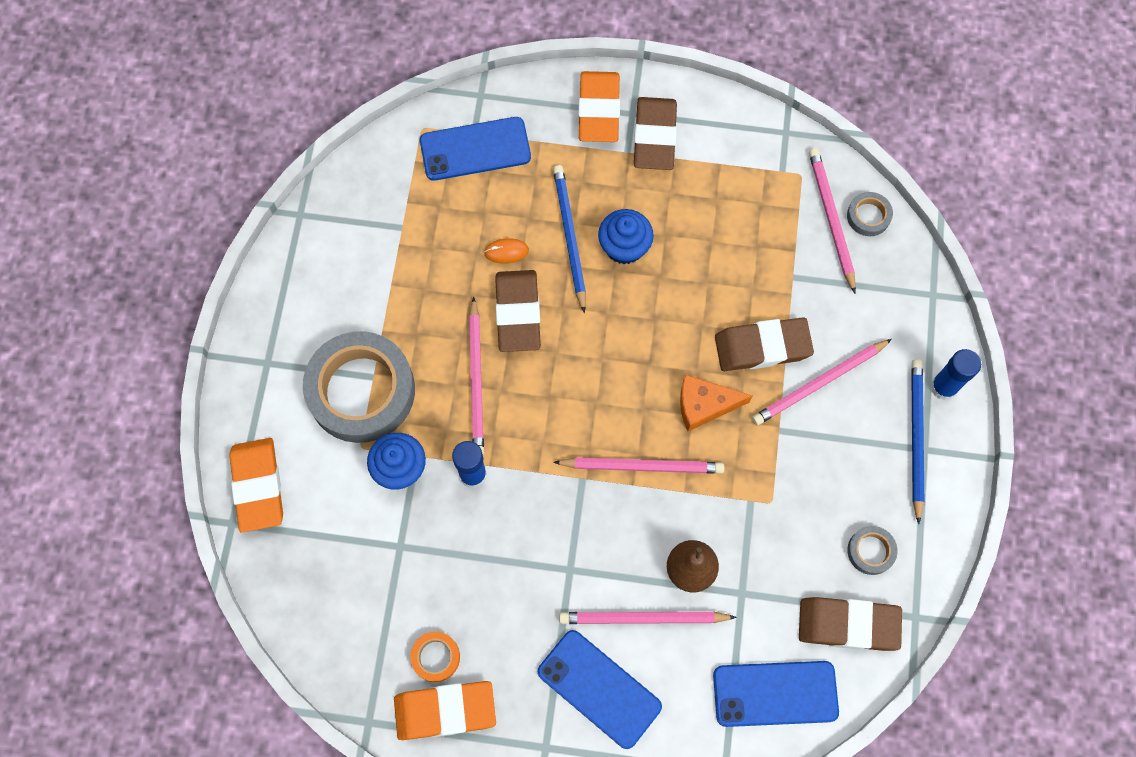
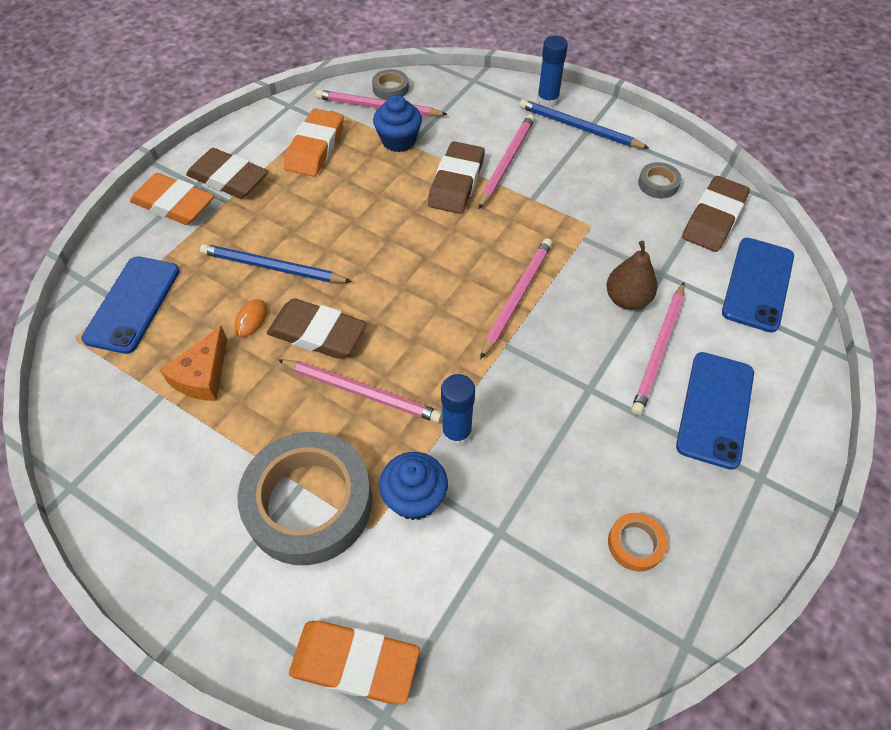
camera: 65 degrees left, 15 degrees down
orange eraser [394,681,496,740] -> orange eraser moved to [284,108,344,177]
blue phone [538,630,662,749] -> blue phone turned 45 degrees counterclockwise [676,352,754,470]
blue cupcake [598,209,654,264] -> blue cupcake moved to [373,95,422,152]
orange cheese [680,374,752,431] -> orange cheese moved to [160,326,227,401]
pink pencil [752,339,892,425] -> pink pencil turned 150 degrees counterclockwise [479,114,535,209]

